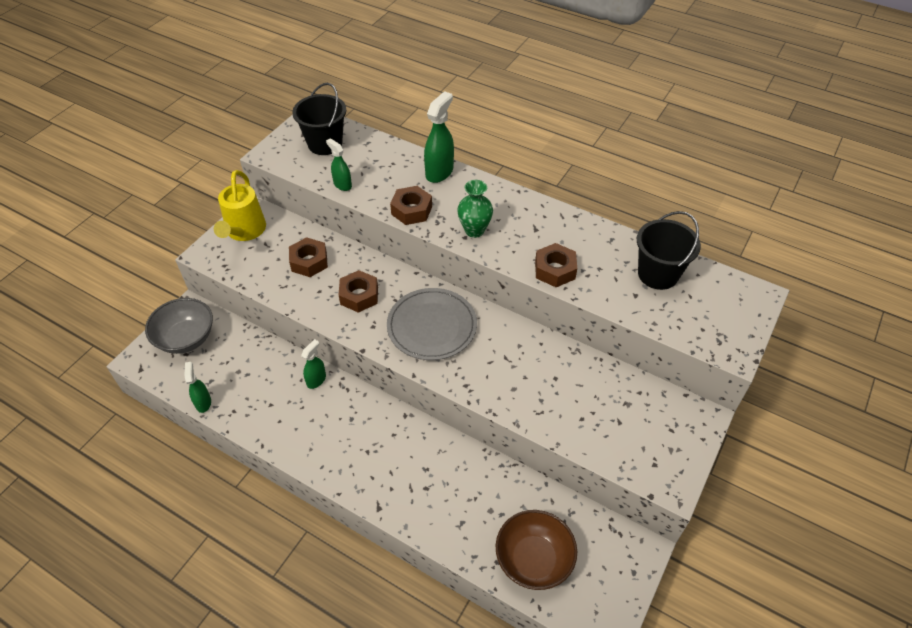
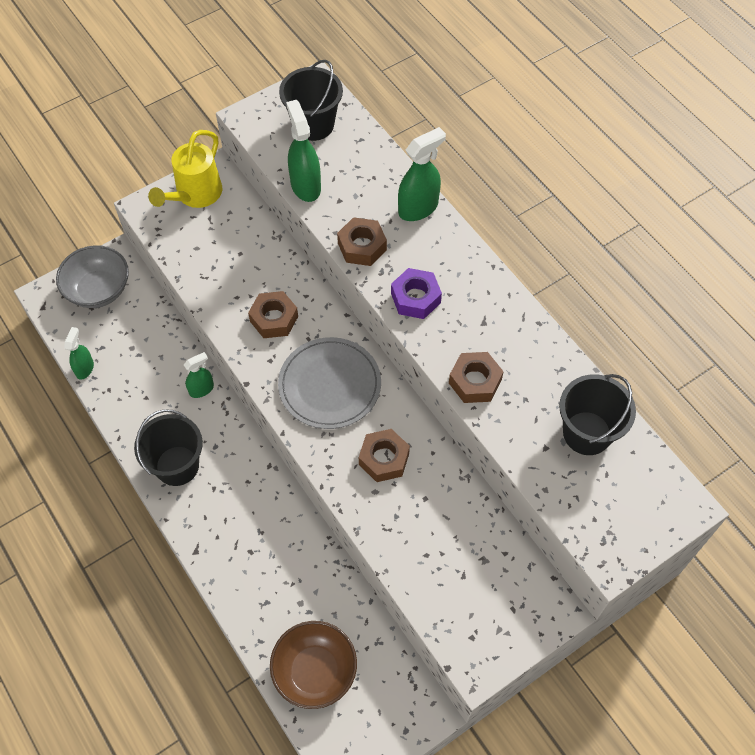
camera: 25 degrees right, 10 degrees up
brown nut [289,237,328,277] -> brown nut moved to [359,429,410,482]
green spray bottle [326,138,352,191] -> green spray bottle [286,100,321,202], size x1.65
green vase [457,180,493,238] -> purple nut [391,268,442,319]
none -> black bucket [134,410,203,486]

